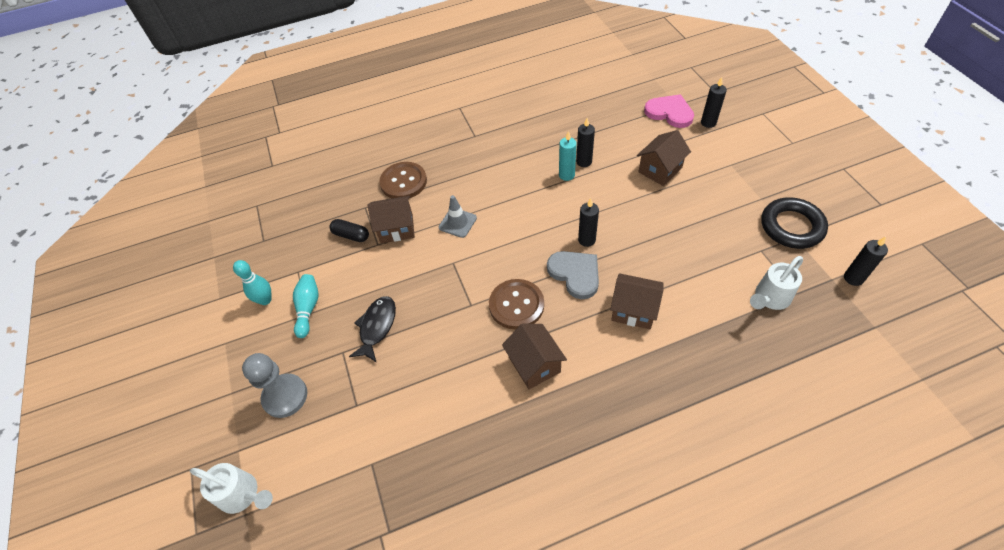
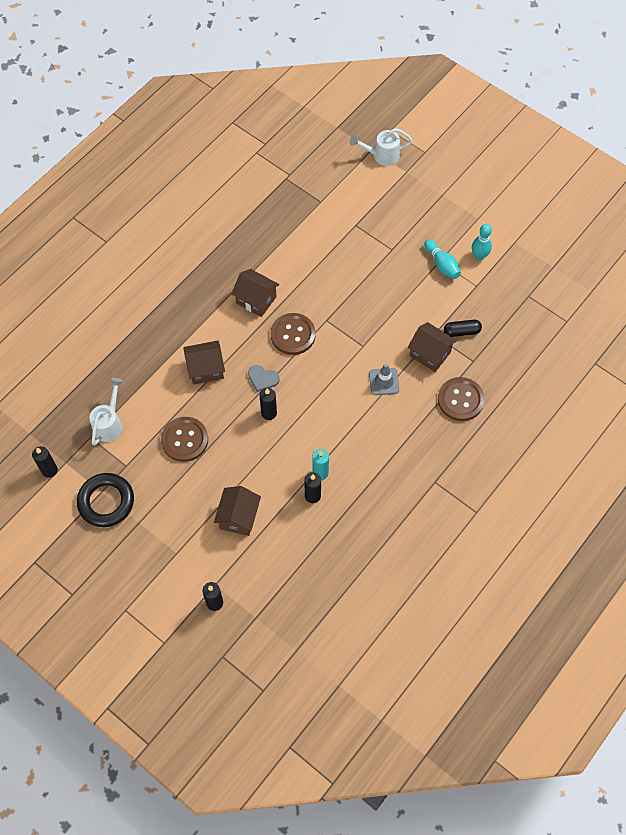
camera: 145 degrees right, 10 degrees up
grey pawn [242,353,307,418] -> none
black fish [349,296,396,363] -> none
brown house [367,196,415,243] -> brown house turned 75 degrees clockwise [408,322,457,372]
grey heart [547,251,599,299] -> grey heart [248,365,280,392], size x0.63
pink heart [644,94,694,128] -> none
none -> brown button [161,417,208,462]

